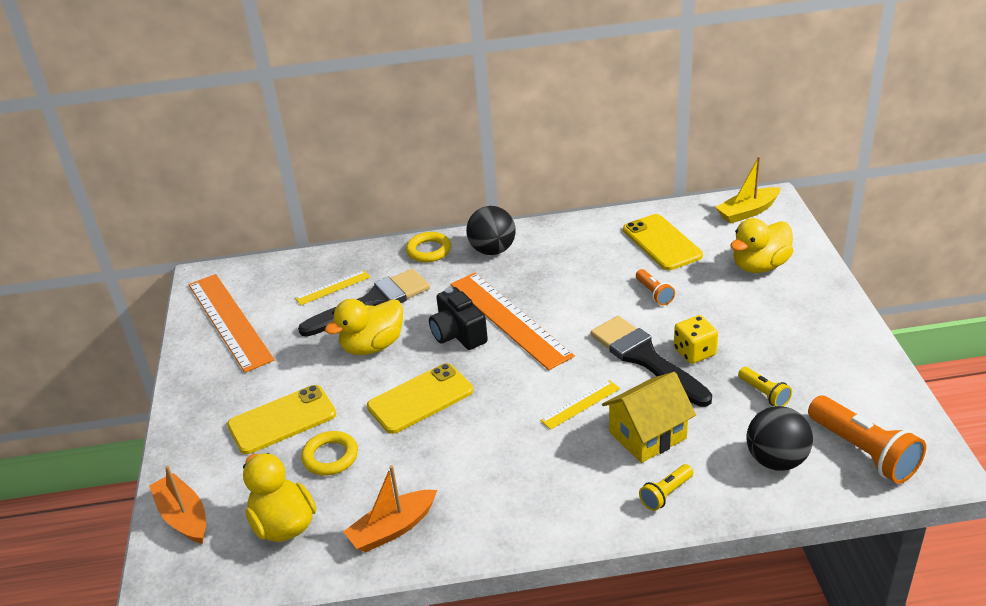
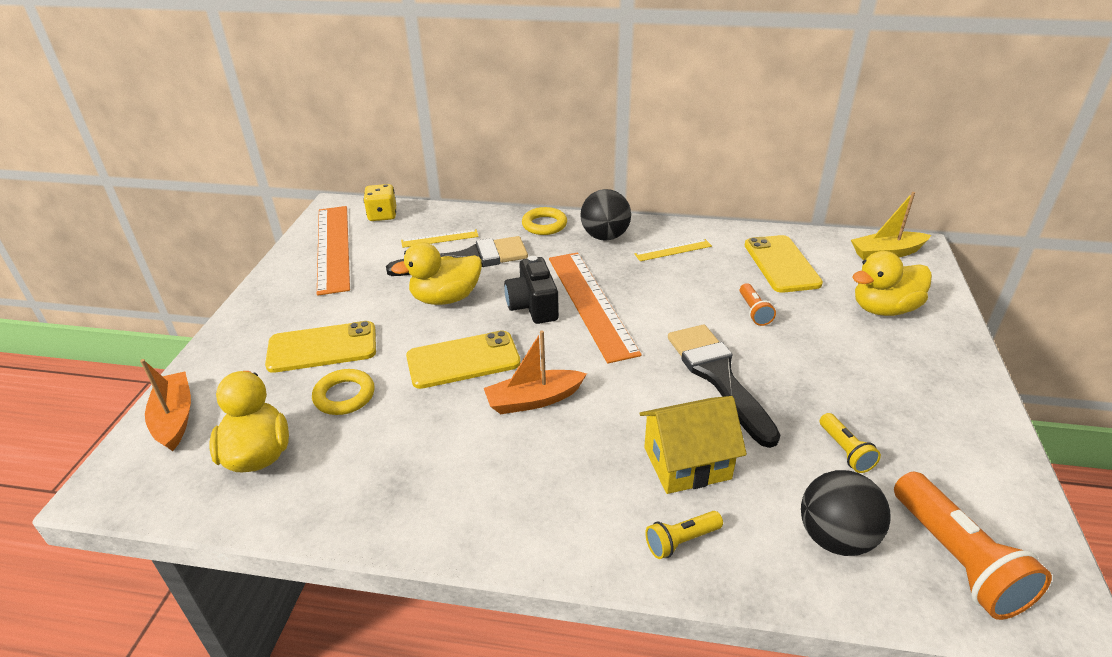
camera: 15 degrees right, 0 degrees up
orange boat [343,465,437,552] -> orange boat moved to [484,330,587,414]
yellow ruler [540,380,620,430] -> yellow ruler moved to [634,239,712,261]
yellow dice [674,315,718,364] -> yellow dice moved to [363,184,396,221]

